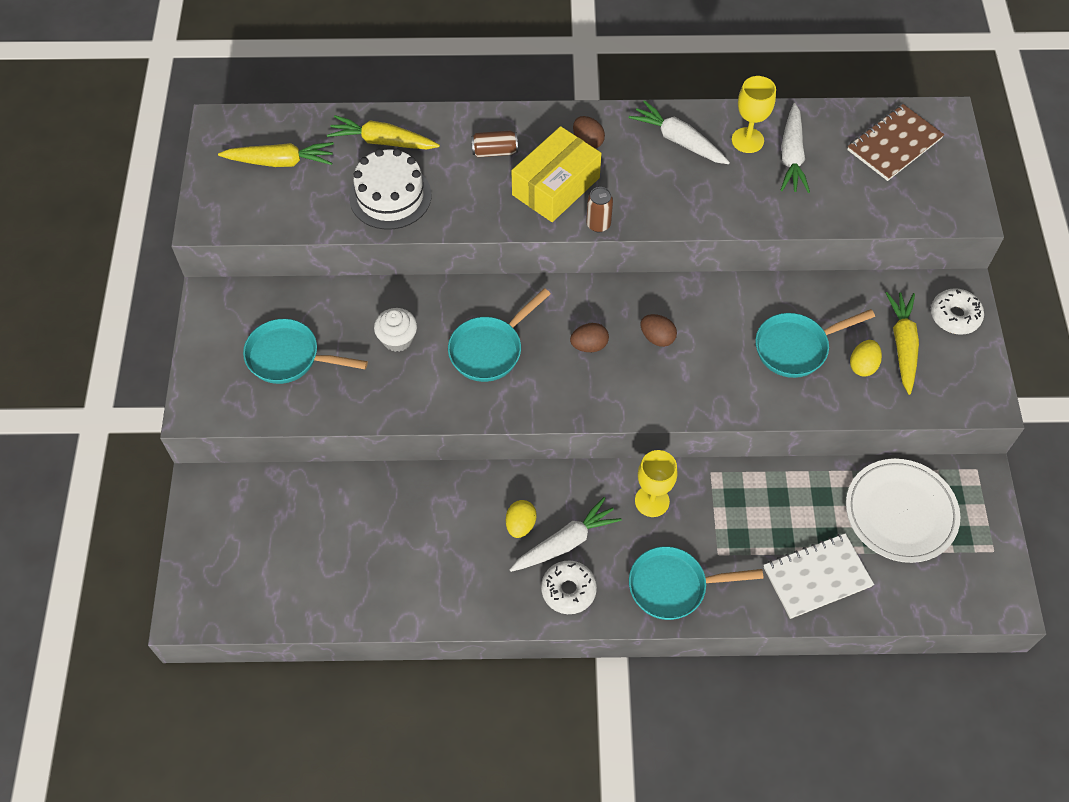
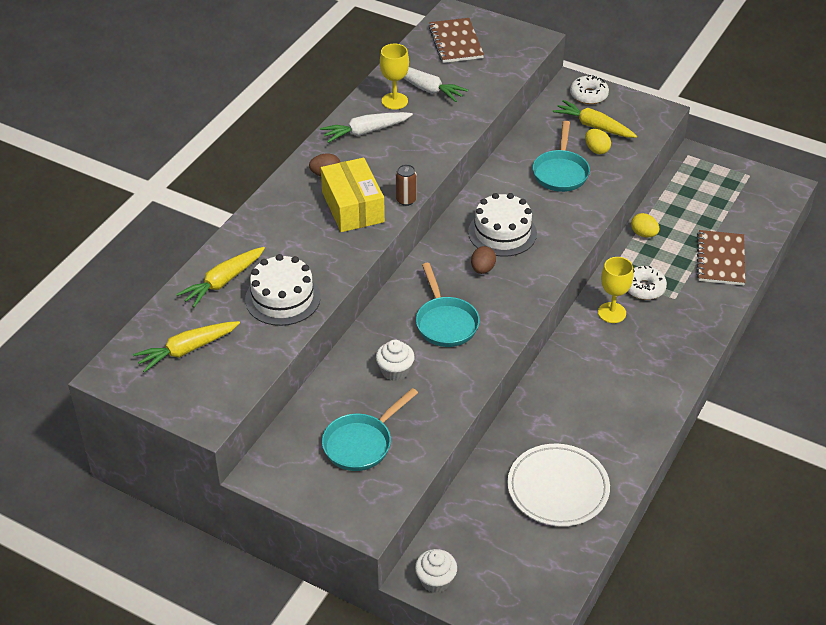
camera: 60 degrees left, 15 degrees down
yellow carrot [218,142,334,167] -> yellow carrot turned 150 degrees counterclockwise [133,321,240,373]
brown can [471,130,518,157] -> none
yellow egg [506,500,537,538] -> yellow egg moved to [631,213,659,238]
white carrot [510,497,622,572] -> none
white donut [541,561,597,614] -> white donut moved to [627,266,667,300]
turquoise pan [629,546,764,620] -> none
brown egg [640,314,677,347] -> white cake [468,193,537,257]
white notebook [763,533,874,619] -> brown notebook [697,230,745,285]
white plate [846,459,960,563] -> white plate moved to [507,444,610,526]
none -> white cupcake [415,549,457,593]

